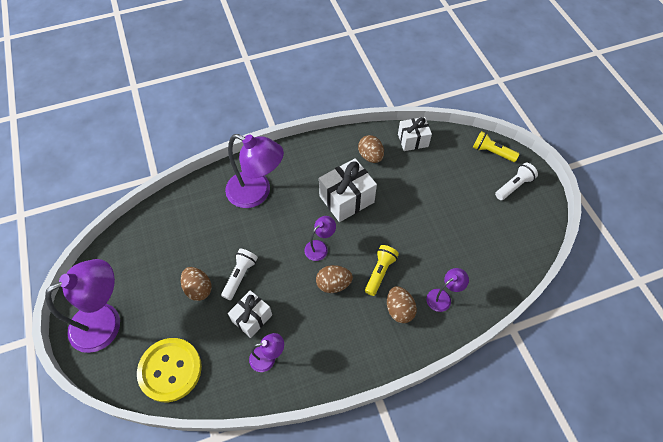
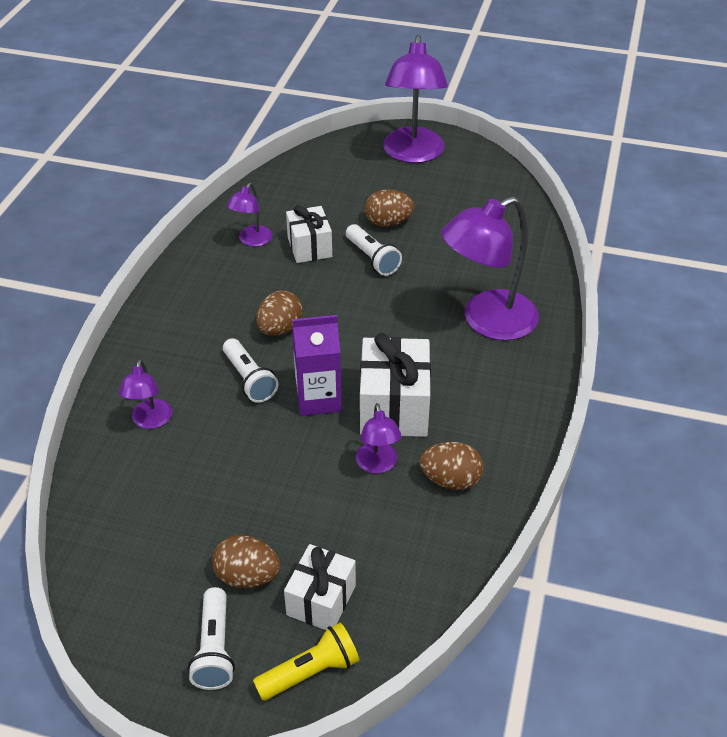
camera: 125 degrees right, 15 degrees down
yellow button [137,338,202,402] -> none
purple lamp [304,216,336,261] -> purple lamp moved to [356,403,401,474]
yellow flashlight [365,245,399,296] -> white flashlight [223,338,278,403]
brown egg [387,286,417,323] -> brown egg moved to [212,535,280,588]
white gift [398,117,432,151] -> white gift moved to [284,544,356,630]
none -> purple carton [292,315,342,416]

